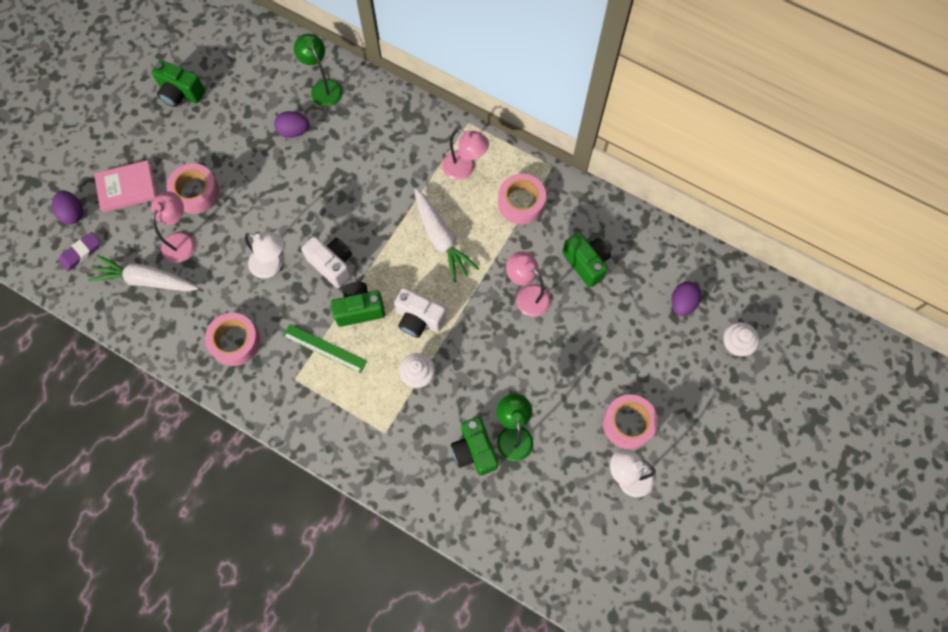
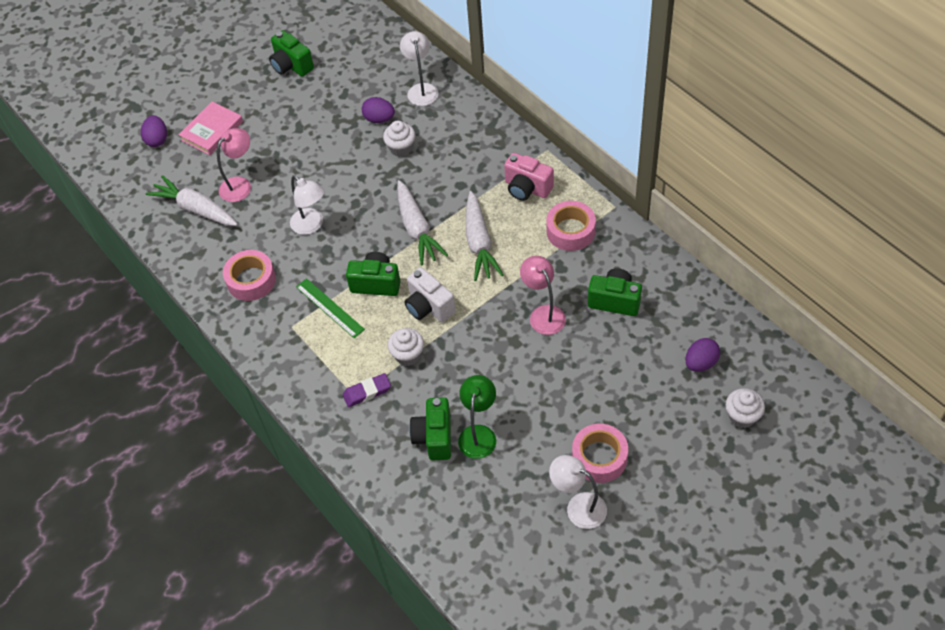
camera: 25 degrees right, 15 degrees down
purple eraser [59,232,100,272] -> purple eraser moved to [343,373,391,407]
pink book [94,160,157,213] -> pink book turned 60 degrees counterclockwise [179,101,243,155]
pink tape [166,163,219,214] -> none
green lamp [294,34,343,107] -> white lamp [400,31,438,106]
white camera [301,236,352,288] -> none
pink lamp [442,129,489,180] -> pink camera [504,153,554,201]
green camera [562,232,611,287] -> green camera turned 60 degrees counterclockwise [588,268,642,316]
none -> white cupcake [383,121,415,157]
none -> white carrot [397,180,448,265]

